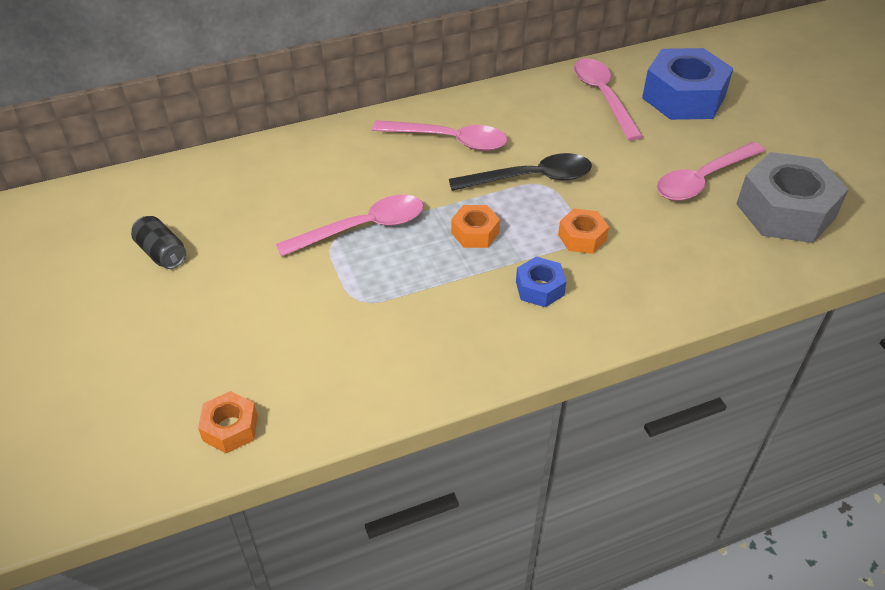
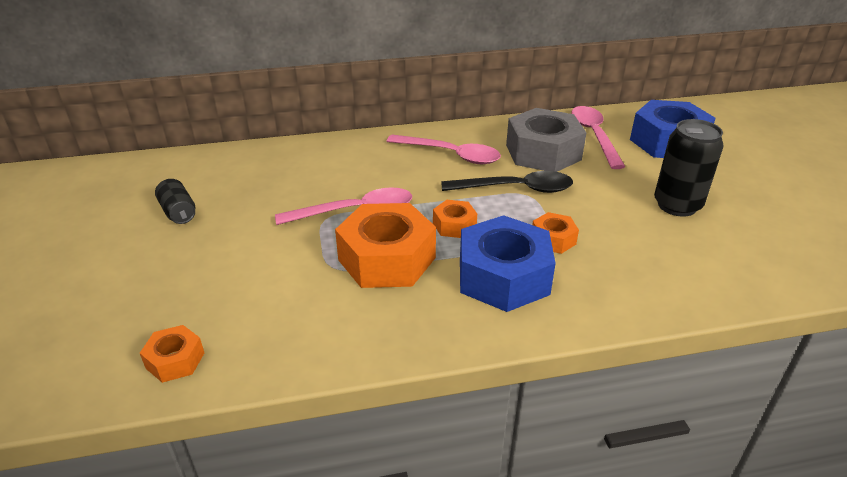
camera: 10 degrees right, 10 degrees down
blue nut [516,257,566,307] -> blue nut [460,215,556,312], size x2.06
pink spoon [657,142,765,201] -> black can [654,119,723,217]
grey nut [736,152,849,243] -> grey nut moved to [506,108,587,172]
none -> orange nut [335,203,436,288]

